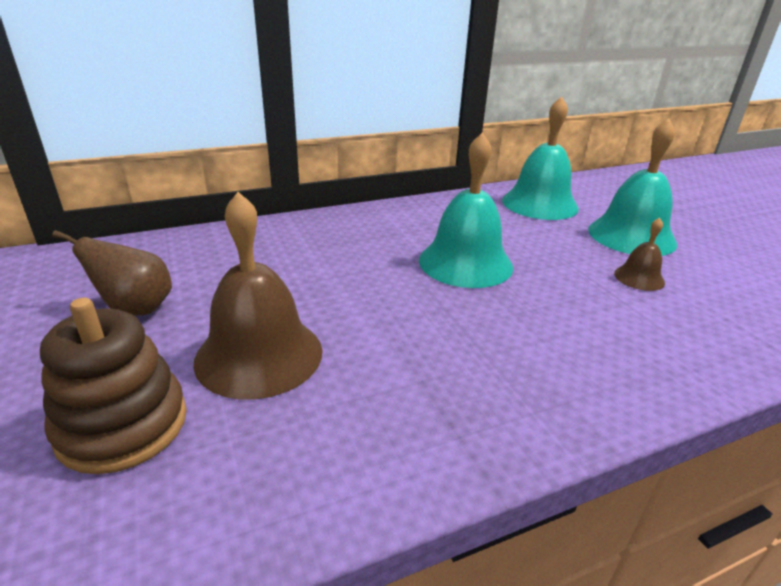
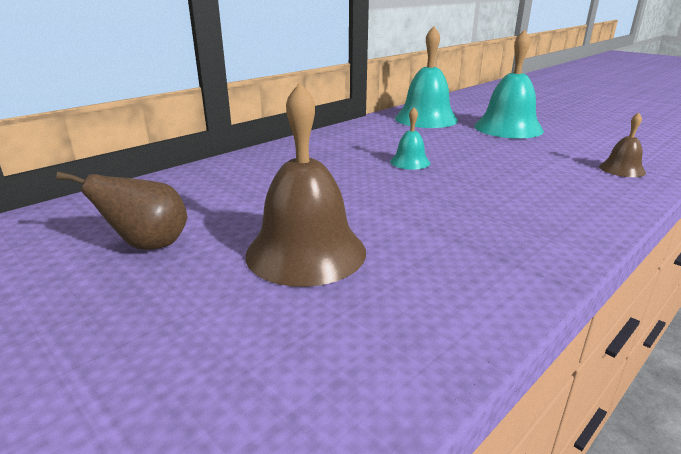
camera: 20 degrees left, 5 degrees down
brown stacking toy [40,298,187,474] -> none
turquoise bell [419,132,513,288] -> turquoise bell [390,107,430,170], size x0.49
brown bell [614,218,665,291] -> brown bell moved to [599,112,646,177]

